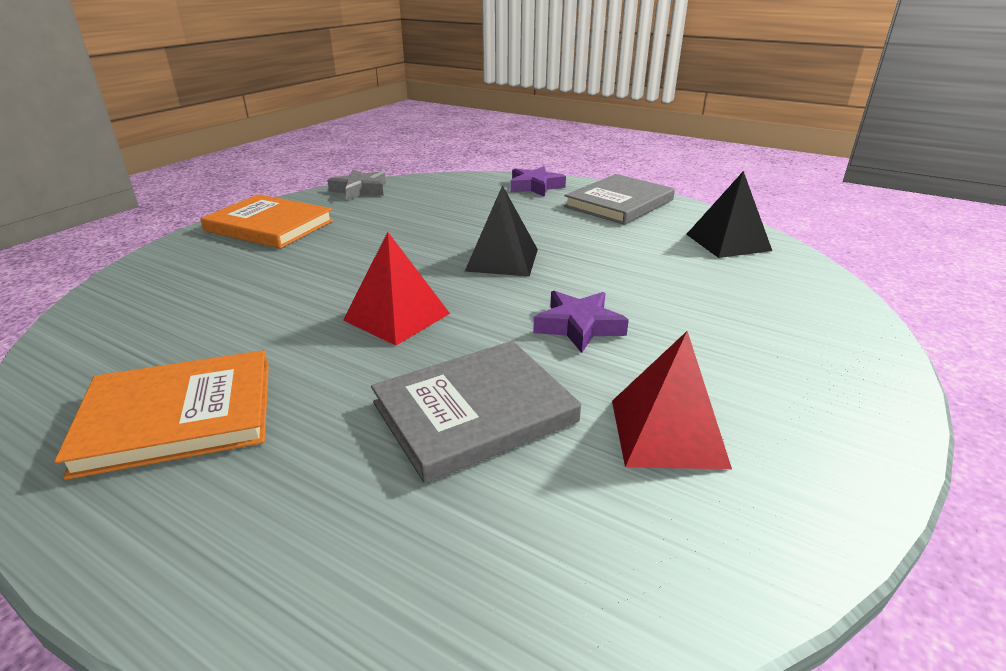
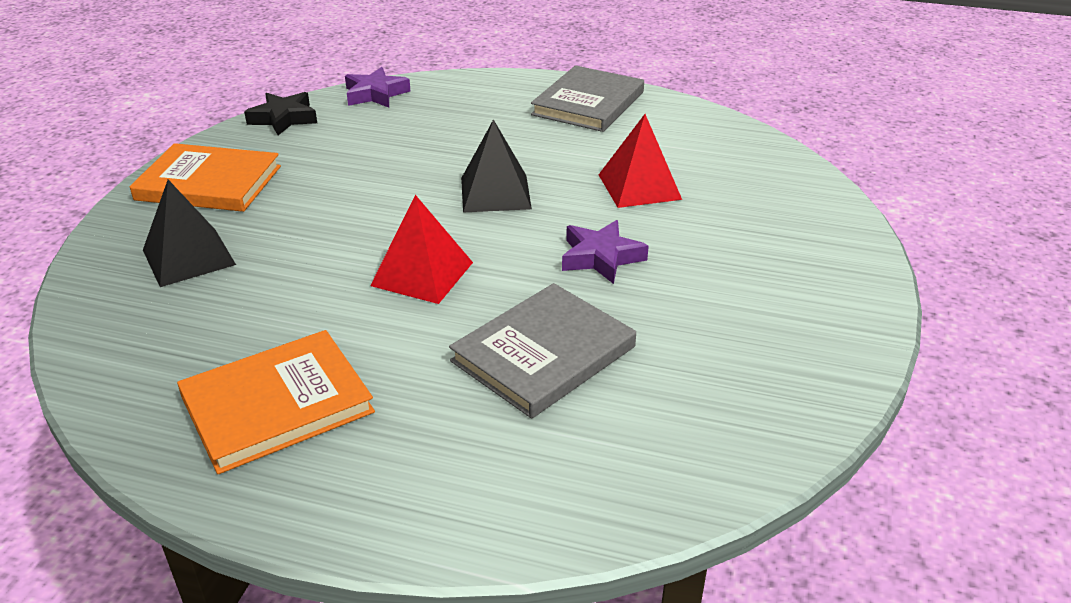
camera: 15 degrees left, 5 degrees up
grey star [327,169,386,201] -> black star [244,92,317,135]
purple star [510,166,566,197] -> purple star moved to [345,67,410,108]
red pyramid [612,331,732,469] -> red pyramid moved to [599,114,682,208]
black pyramid [686,171,772,258] -> black pyramid moved to [143,180,236,287]

